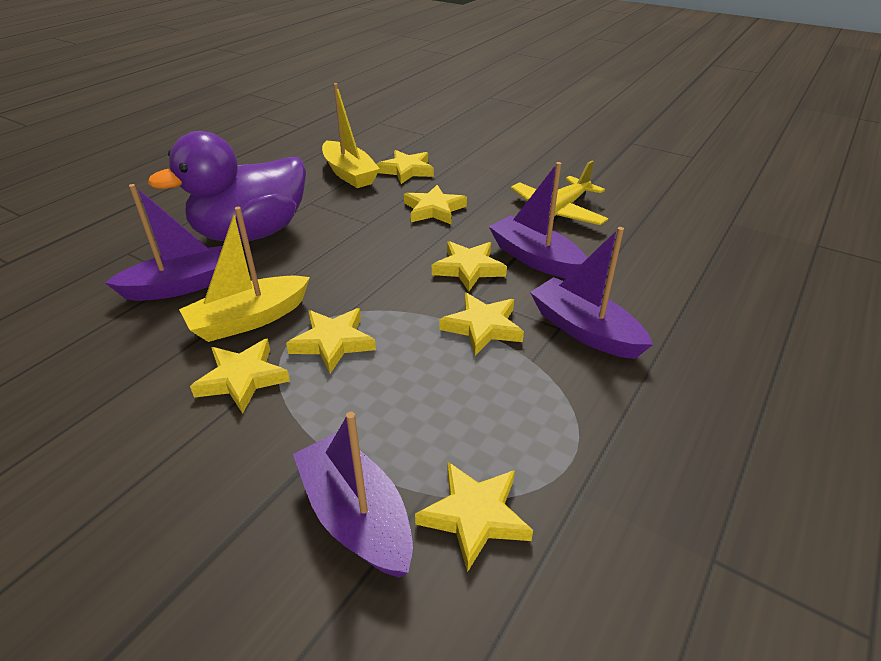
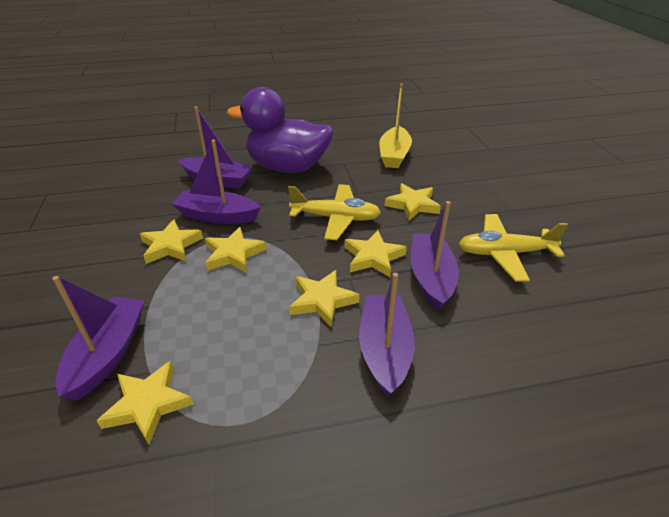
camera: 45 degrees right, 0 degrees up
yellow boat [179,207,310,342] -> purple boat [172,140,261,224]
yellow star [376,150,434,184] -> none
none -> yellow plane [288,184,381,240]

